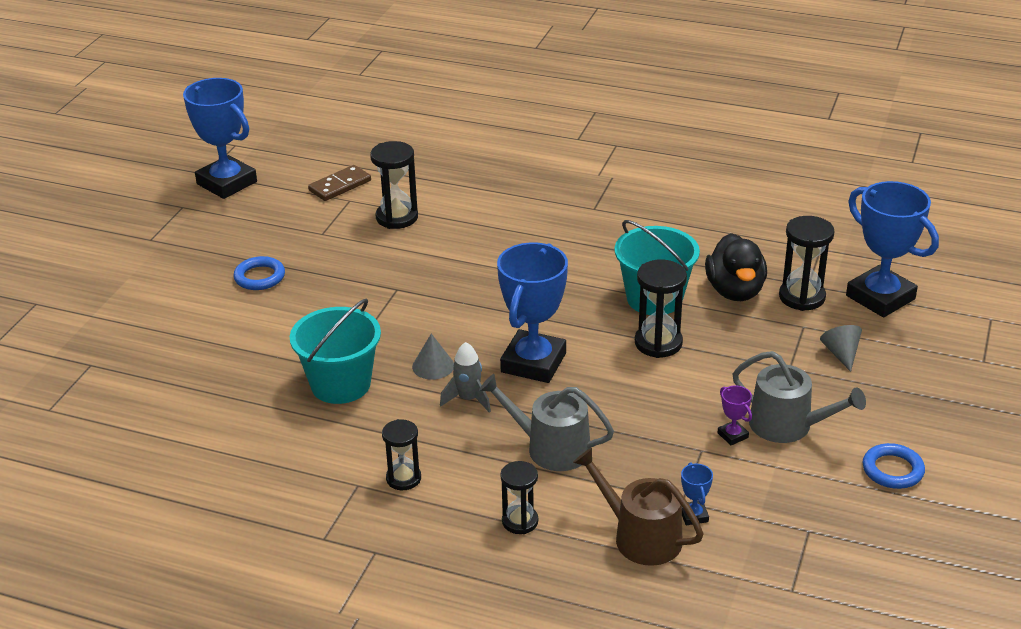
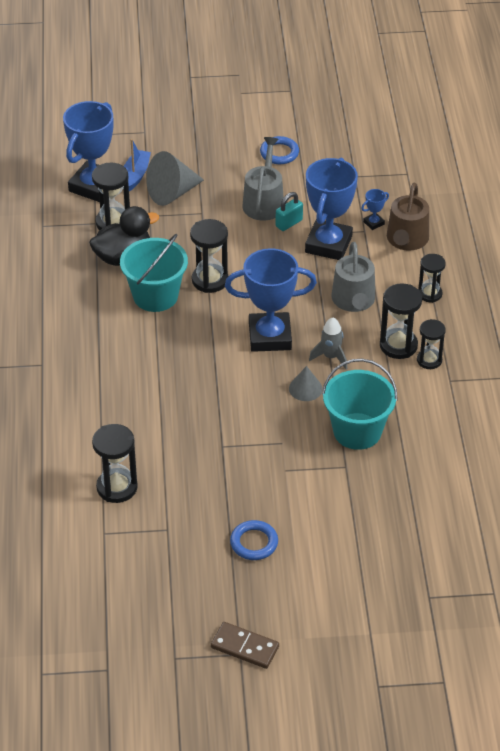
camera: 115 degrees left, 10 degrees up
blue trophy [183,78,257,199] -> blue trophy moved to [305,158,358,260]
brown domino [308,165,371,201] -> brown domino moved to [211,622,279,669]
purple trophy [718,385,752,445] -> turquoise padlock [275,192,303,231]
grey cone [820,325,862,372] -> grey cone [146,151,204,206], size x1.76
none -> blue boat [124,139,151,191]
none -> black hourglass [380,283,422,359]

